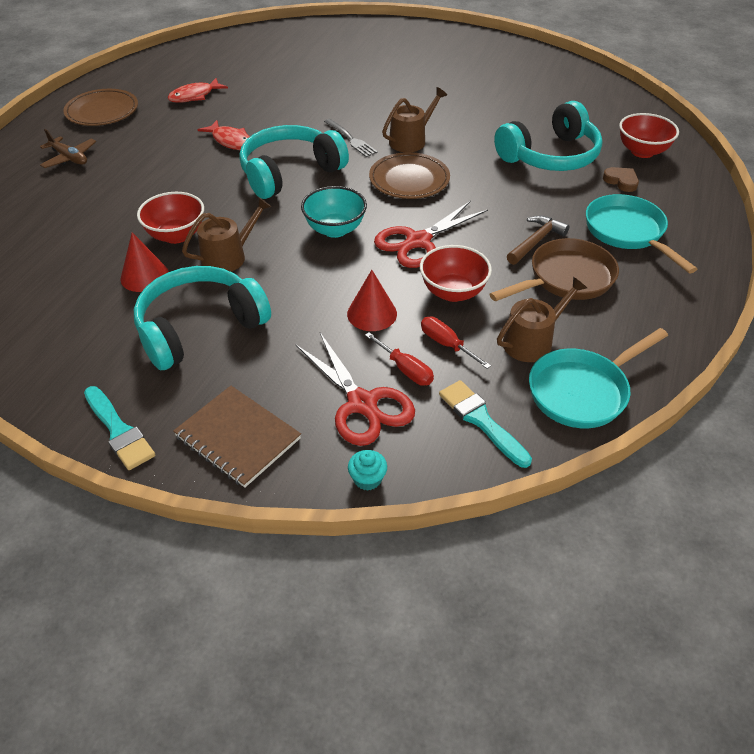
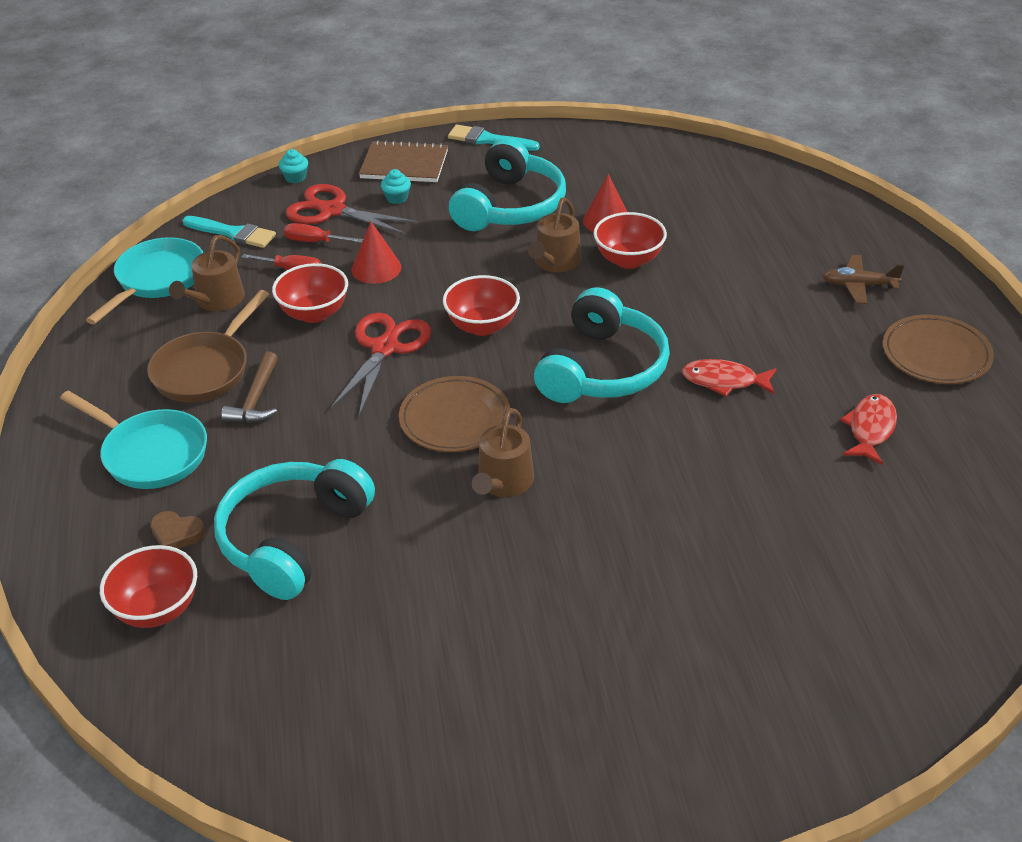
camera: 150 degrees right, 5 degrees down
turquoise bowl [301,186,367,238] -> red bowl [443,275,520,336]
grey fork [324,119,378,157] -> none
none -> turquoise cupcake [381,169,411,204]

